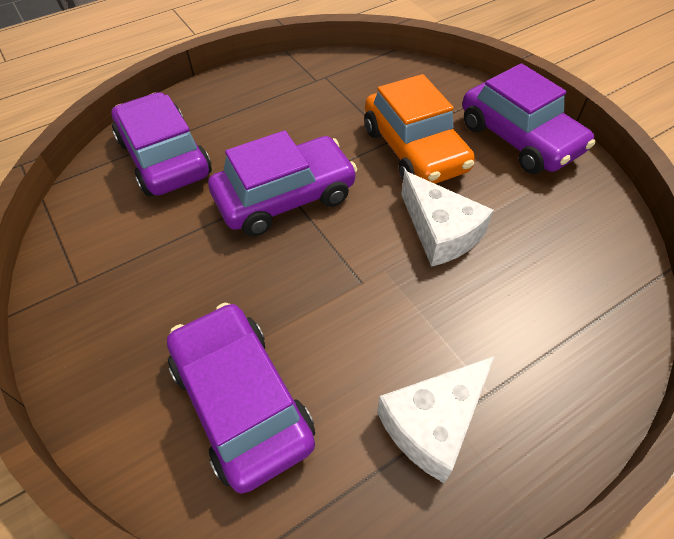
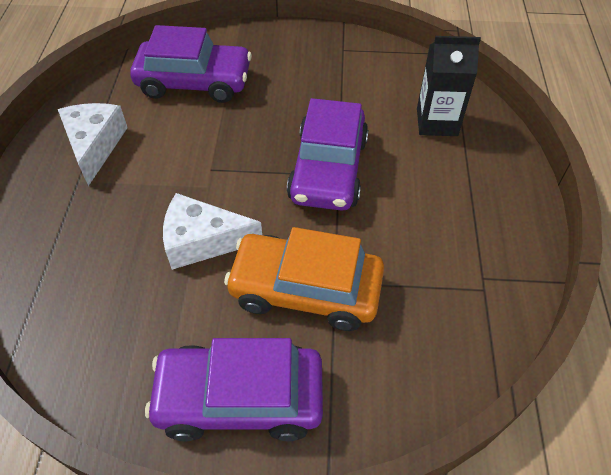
camera: 125 degrees right, 0 degrees up
purple car [111,92,212,196] -> black carton [417,36,481,136]

